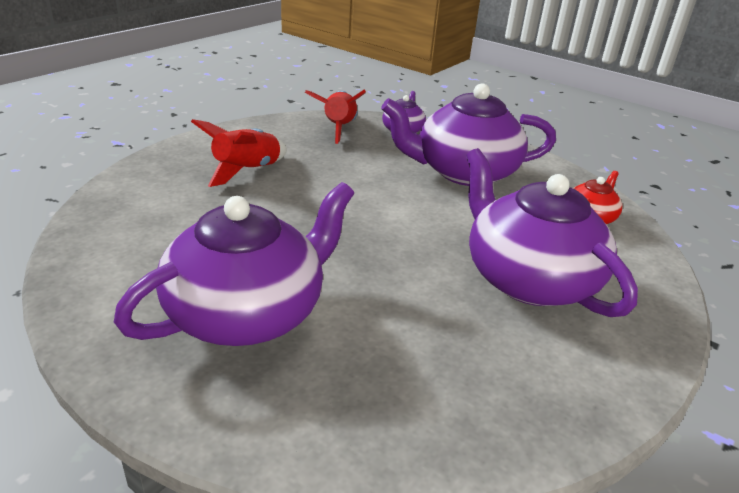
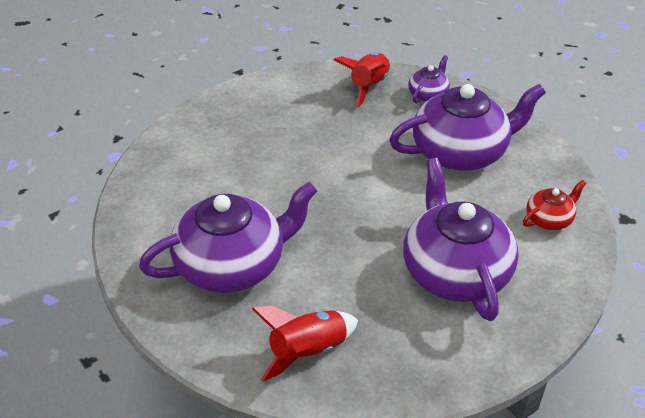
camera: 20 degrees right, 10 degrees up
red rocket [191,119,287,187] -> red rocket moved to [252,305,358,381]
purple teapot [381,83,556,186] -> purple teapot turned 150 degrees clockwise [389,84,546,171]

